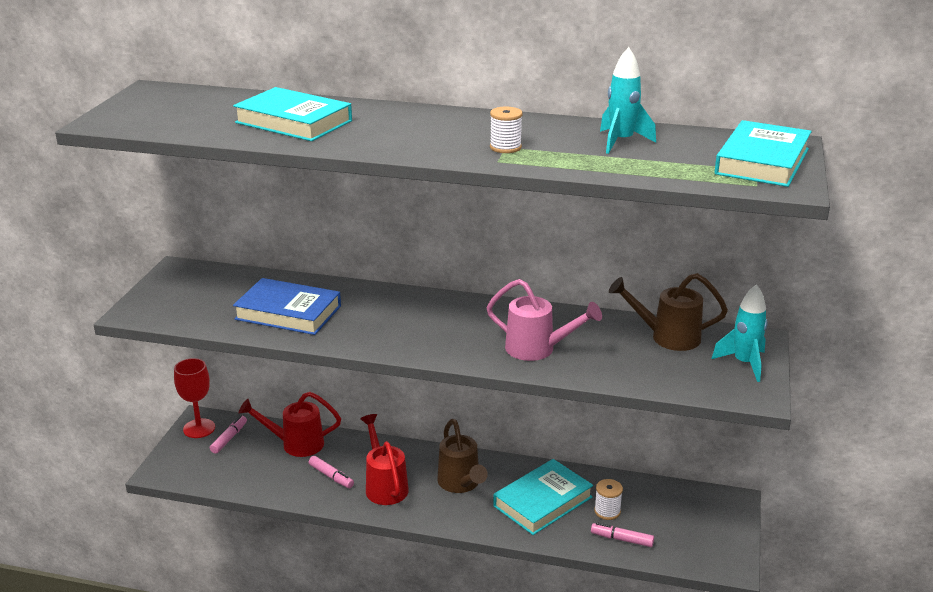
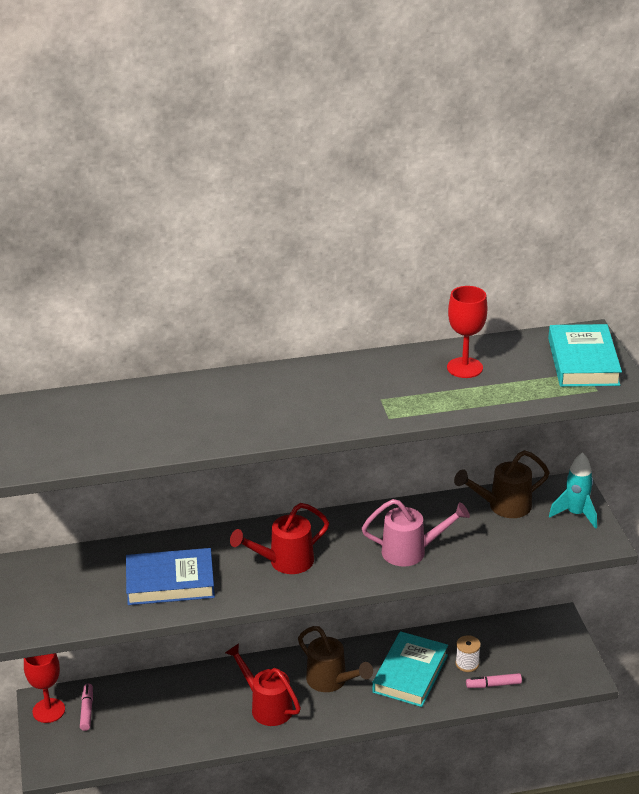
camera: 25 degrees left, 5 degrees up
turquoise book [233,87,352,141] -> none
red watering can [239,392,341,457] -> red watering can moved to [230,503,329,574]
pink marker [309,456,354,488] -> none
white spool [490,107,523,153] -> none
turquoise rocket [600,47,656,154] -> red goblet [447,286,488,378]

